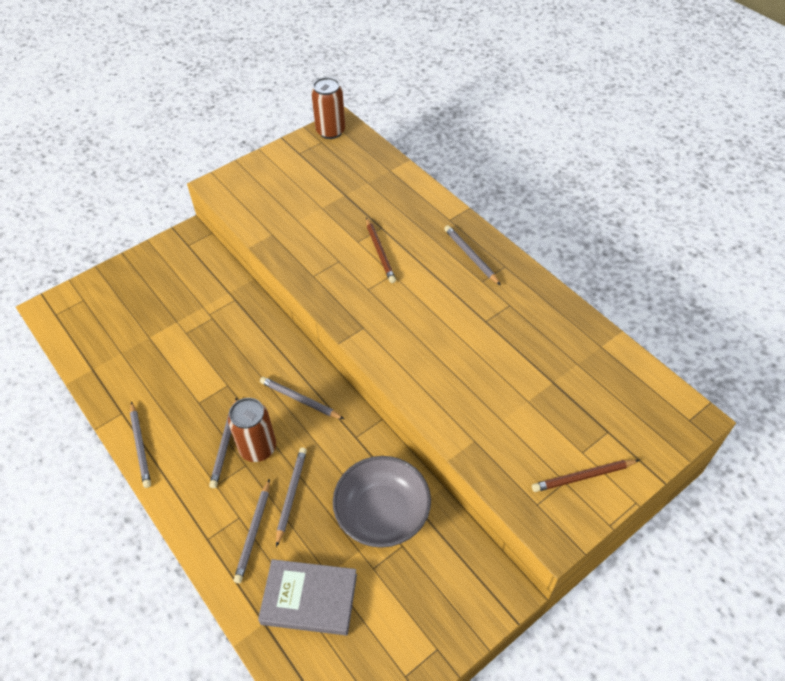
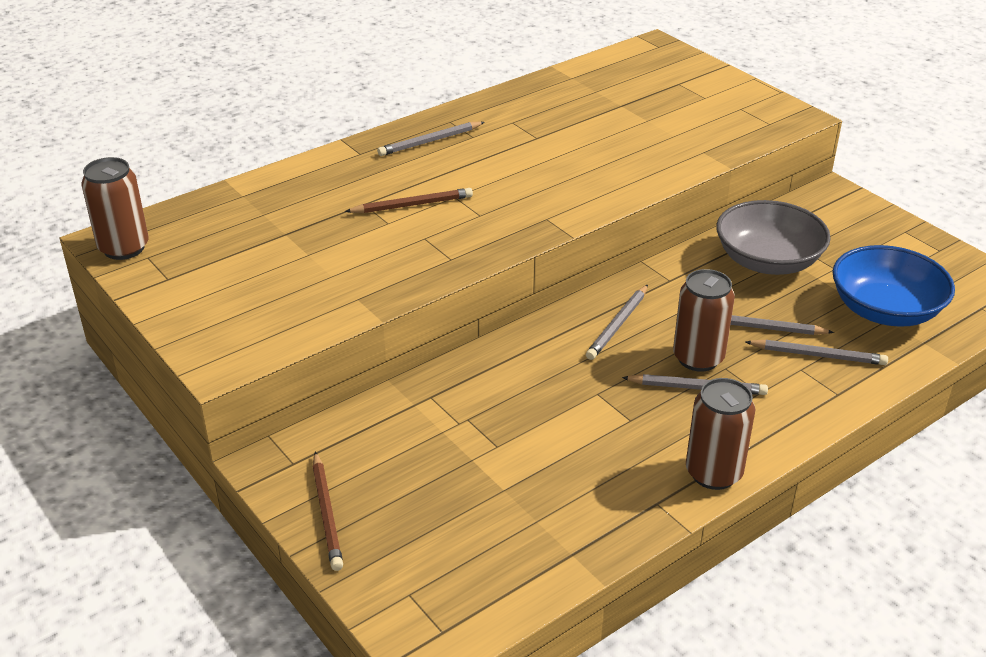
camera: 90 degrees left, 15 degrees down
grey pencil [130,402,151,488] -> brown can [686,378,755,490]
grey book [258,559,357,635] -> blue bowl [832,245,955,327]
brown pencil [532,460,640,492] -> brown pencil moved to [312,452,343,571]

